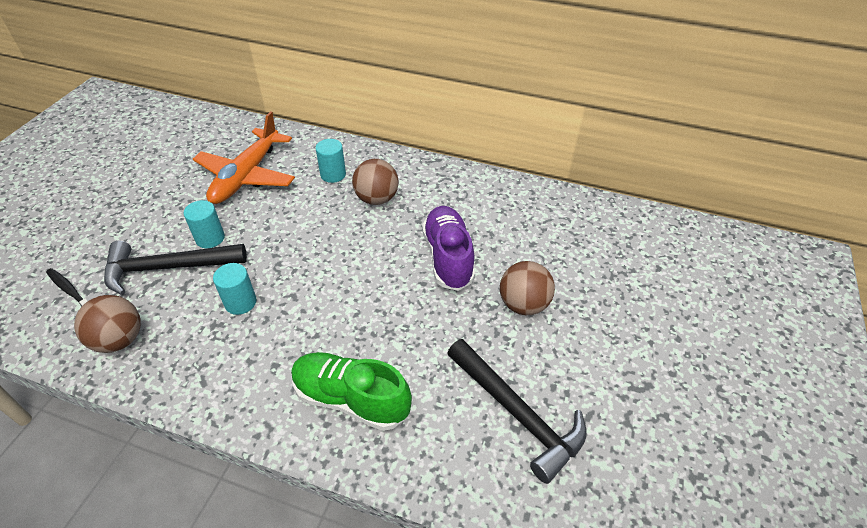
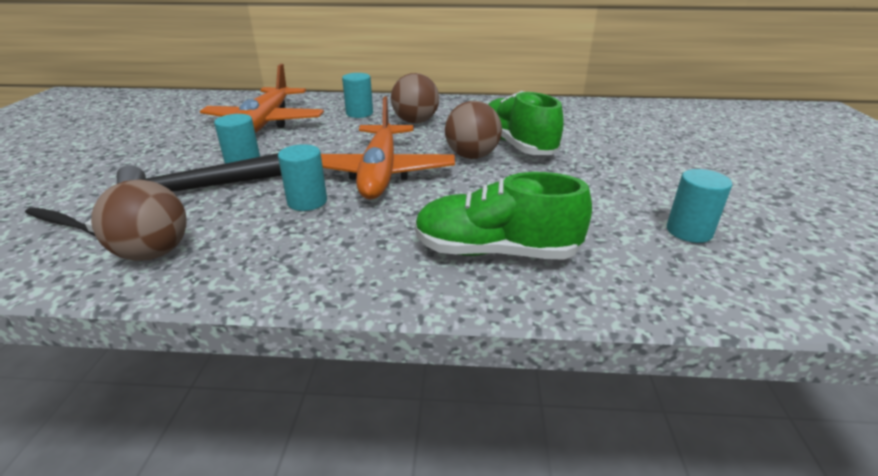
camera: 15 degrees left, 15 degrees down
purple shoe [422,206,475,291] -> green shoe [488,91,564,155]
black hammer [447,339,587,484] -> turquoise cylinder [667,169,732,243]
brown ball [500,261,555,315] -> brown ball moved to [445,101,502,159]
none -> orange plane [321,96,455,199]

